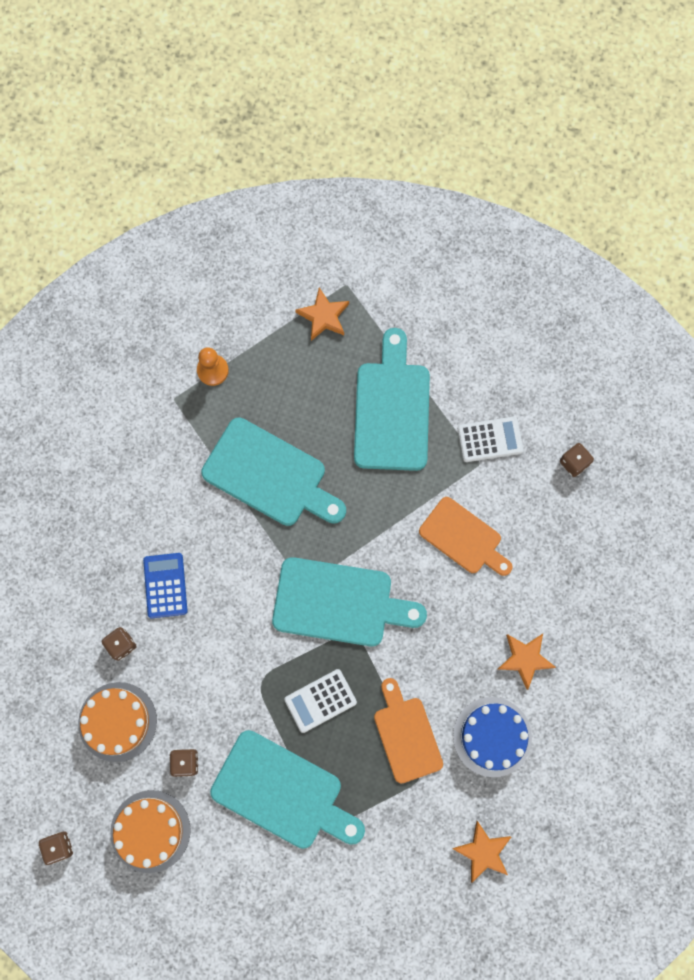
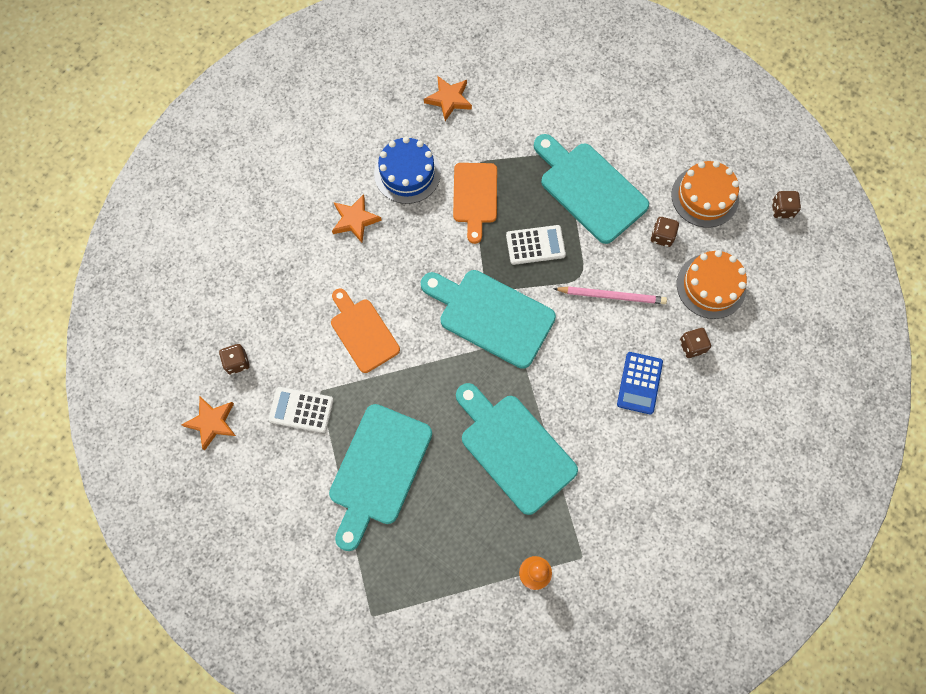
camera: 160 degrees left, 5 degrees down
orange star [295,287,349,341] -> orange star moved to [182,397,236,450]
none -> pink pencil [553,286,667,304]

